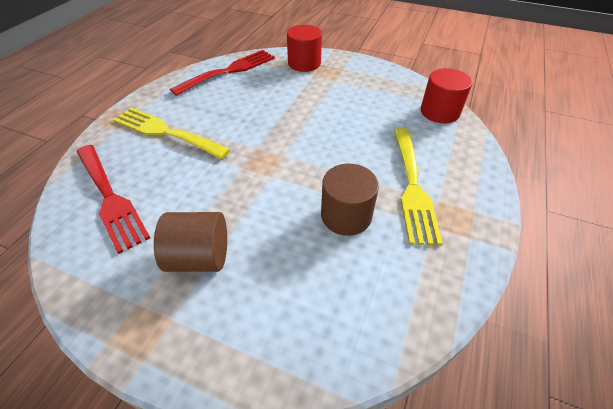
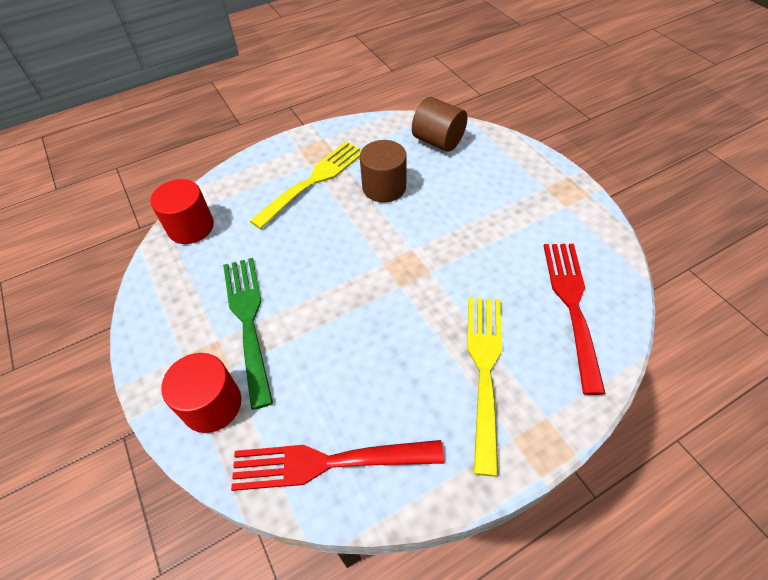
camera: 140 degrees left, 5 degrees up
yellow fork [113,107,231,159] -> yellow fork turned 150 degrees counterclockwise [467,298,502,476]
brown cylinder [154,212,227,272] -> brown cylinder moved to [412,97,468,152]
none -> green fork [223,258,273,410]

